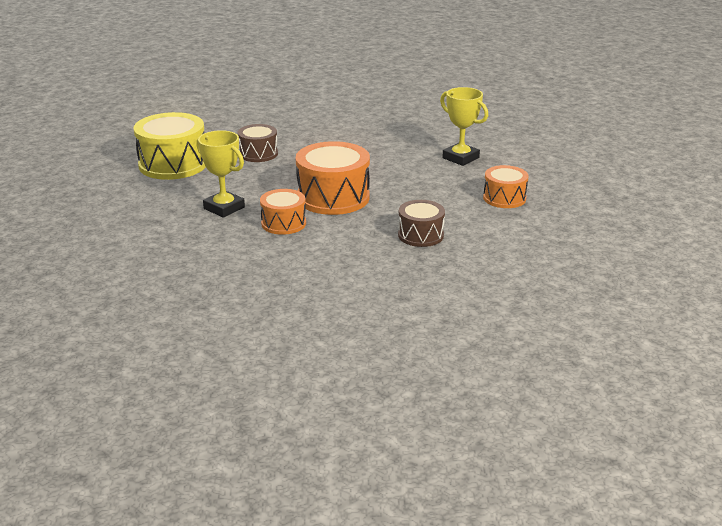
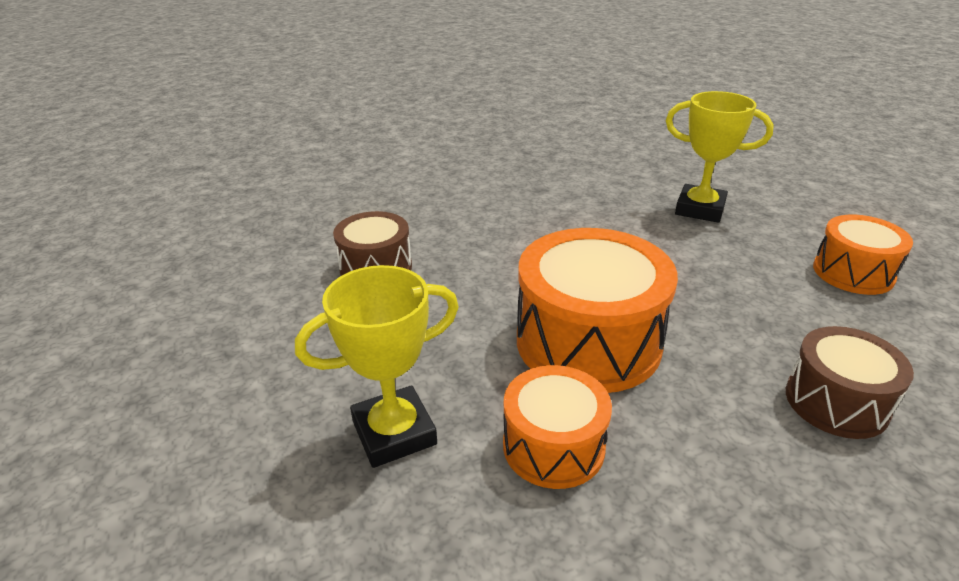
camera: 20 degrees left, 5 degrees up
yellow drum [133,112,206,180] -> none
yellow trophy [196,130,245,218] -> yellow trophy turned 45 degrees counterclockwise [295,265,459,468]

